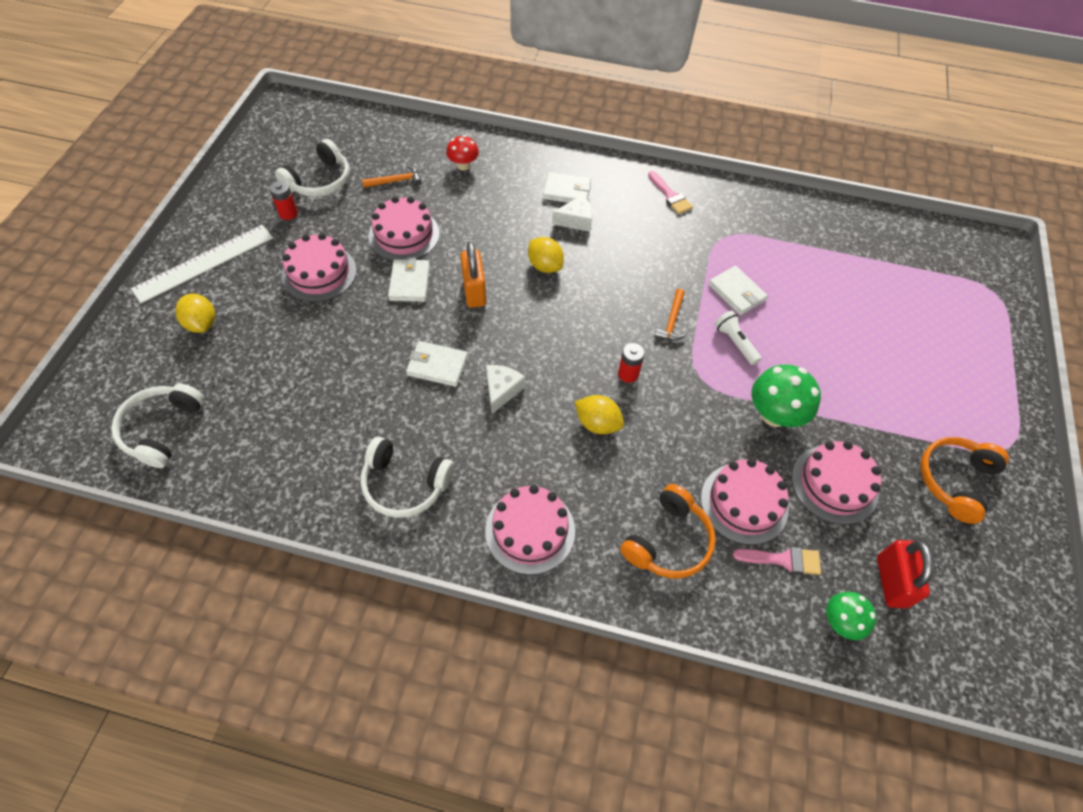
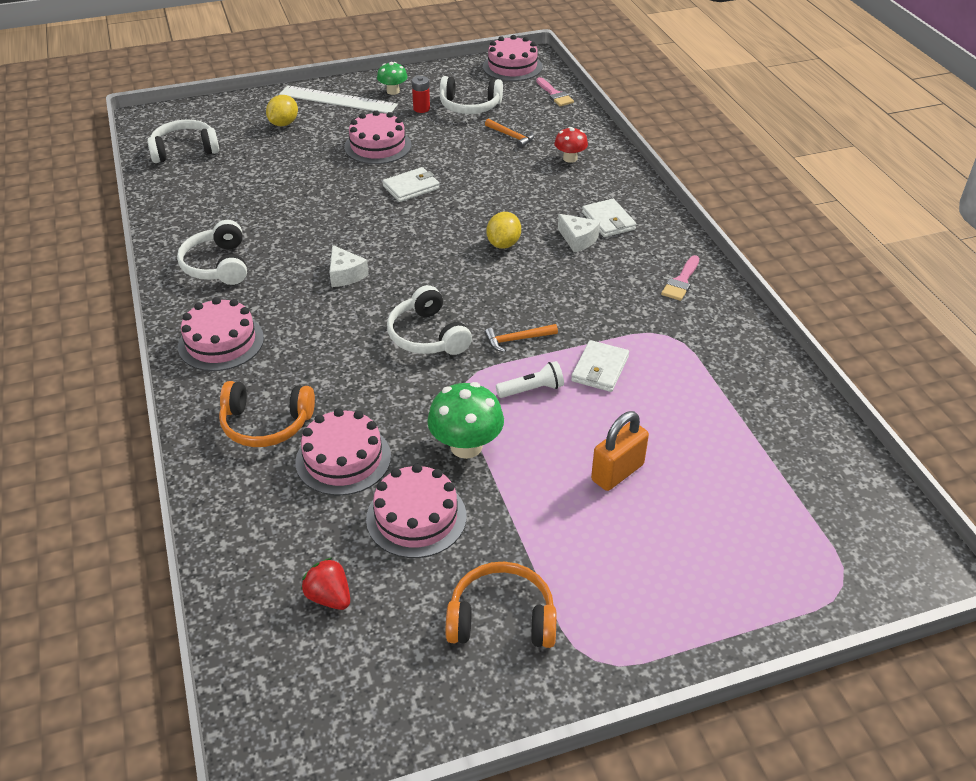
camera: 60 degrees right, 15 degrees down
pink cake [368,197,440,261] -> pink cake moved to [483,35,543,81]
white wallet [406,341,468,387] -> none
orange padlock [461,242,486,308] -> orange padlock moved to [591,411,649,491]
white cheese [486,365,525,414] -> white cheese turned 75 degrees clockwise [330,245,369,287]
yellow lemon [575,395,624,434] -> none
red battery [618,343,645,383] -> white headphones [387,285,472,355]
white flashlight [715,311,762,365] -> white flashlight turned 45 degrees clockwise [496,361,564,398]
pink brush [733,547,821,575] -> pink brush moved to [536,77,574,106]
green mushroom [826,592,876,640] -> green mushroom moved to [377,62,407,95]
red padlock [877,540,934,608] -> red strawberry [301,557,350,610]

